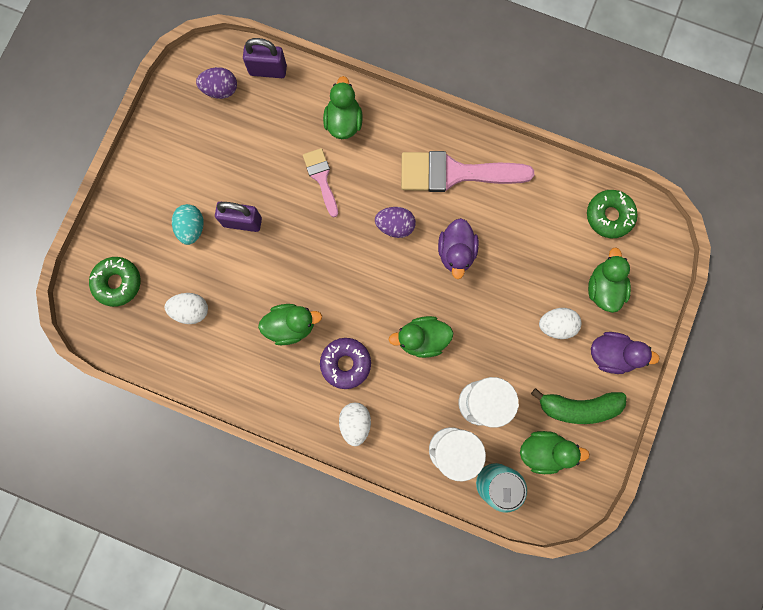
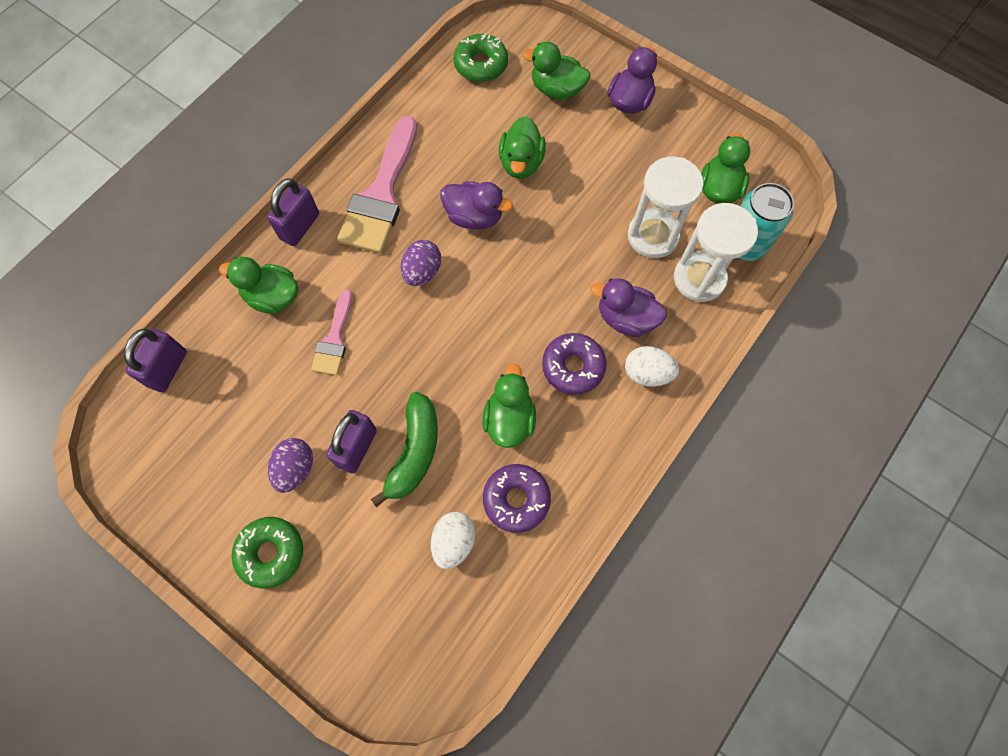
camera: 75 degrees left, 10 degrees down
green donut [89,257,141,307] -> green donut moved to [232,517,303,588]
turquoise egg [172,204,203,245] -> none
purple egg [196,67,237,99] -> purple egg moved to [268,438,313,493]
pink brush [303,148,338,217] -> pink brush turned 75 degrees counterclockwise [311,289,352,375]
green duck [389,316,453,358] -> green duck moved to [499,116,546,179]
green banana [531,388,627,424] -> green banana moved to [371,392,438,507]
white egg [539,308,582,339] -> none
none -> purple padlock [267,178,319,246]
none -> purple donut [483,464,551,533]
none -> purple duck [591,278,667,337]

